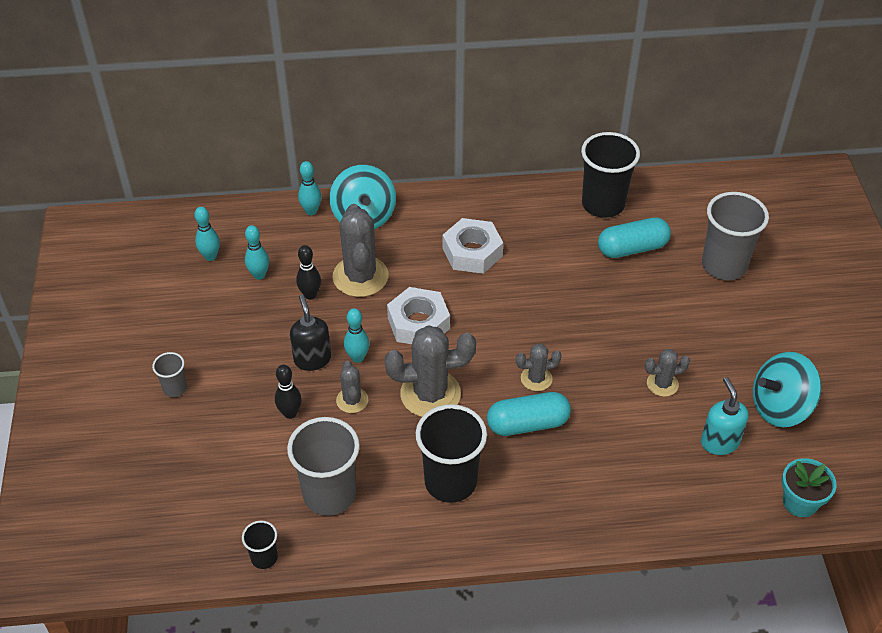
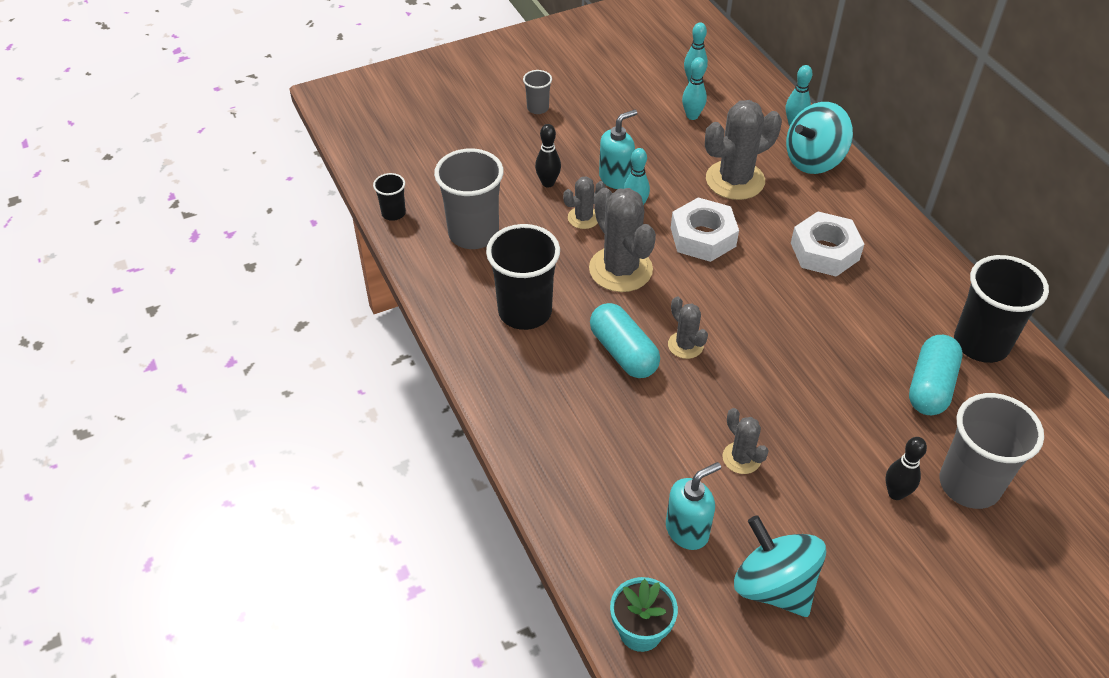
camera: 70 degrees right, 0 degrees up
black soap dispenser [290,295,331,371] -> turquoise soap dispenser [599,110,637,189]
black bowling pin [296,245,321,300] -> black bowling pin moved to [886,437,927,500]
turquoise capsule [598,217,671,258] -> turquoise capsule turned 60 degrees clockwise [909,335,962,415]

